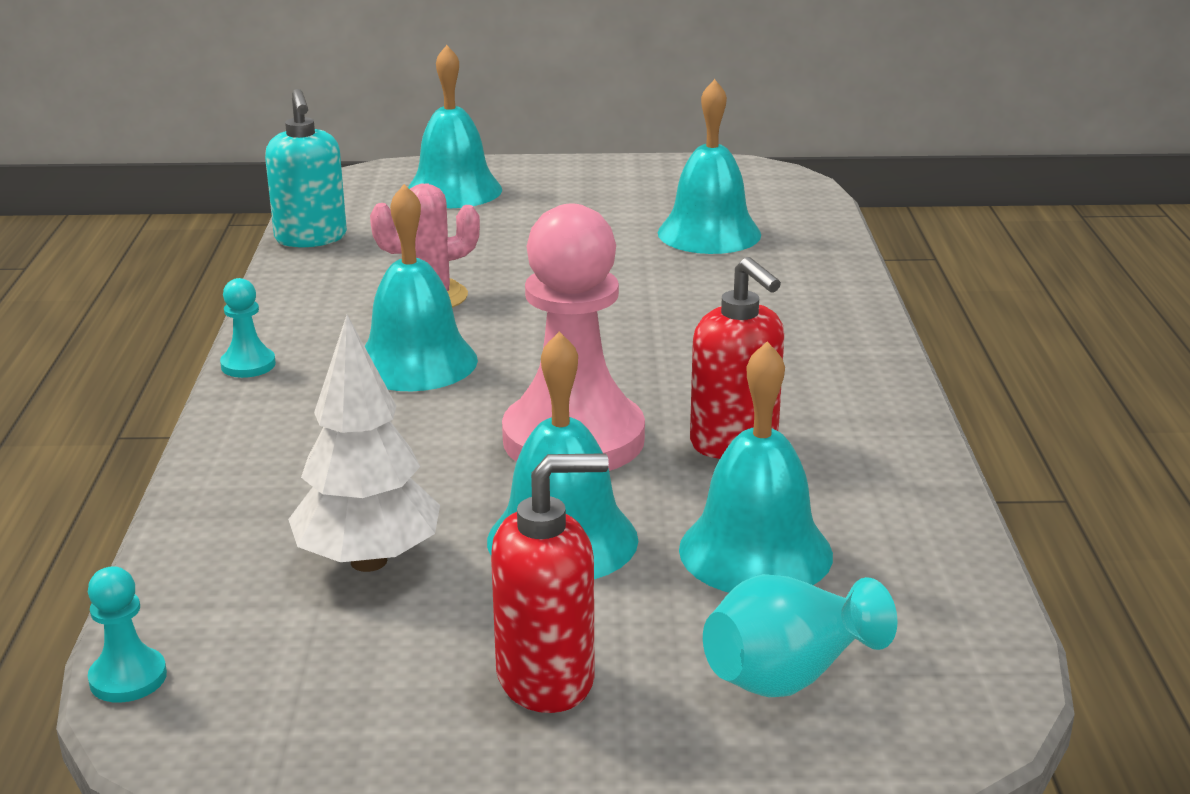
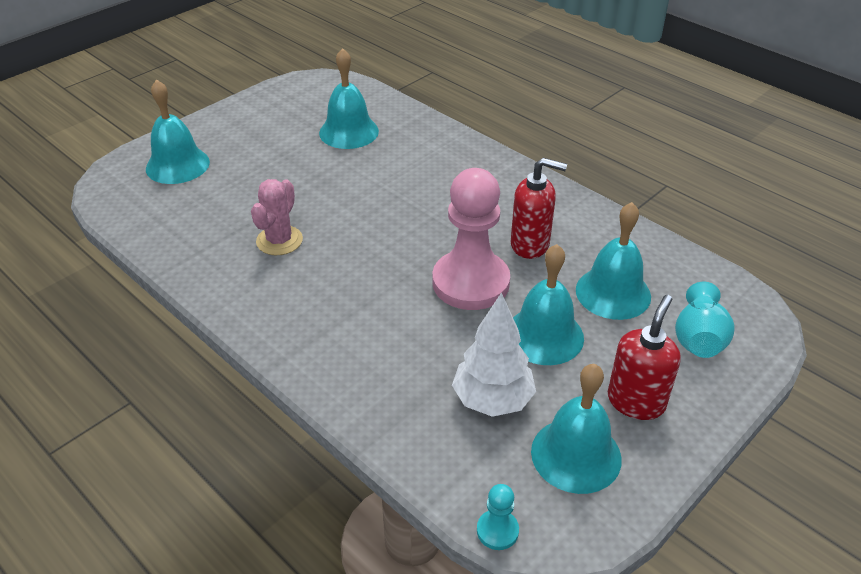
camera: 45 degrees left, 15 degrees up
turquoise pawn [220,278,276,378] -> none
turquoise soap dispenser [265,89,347,248] -> none
turquoise bell [365,184,478,391] -> turquoise bell moved to [531,364,622,494]

